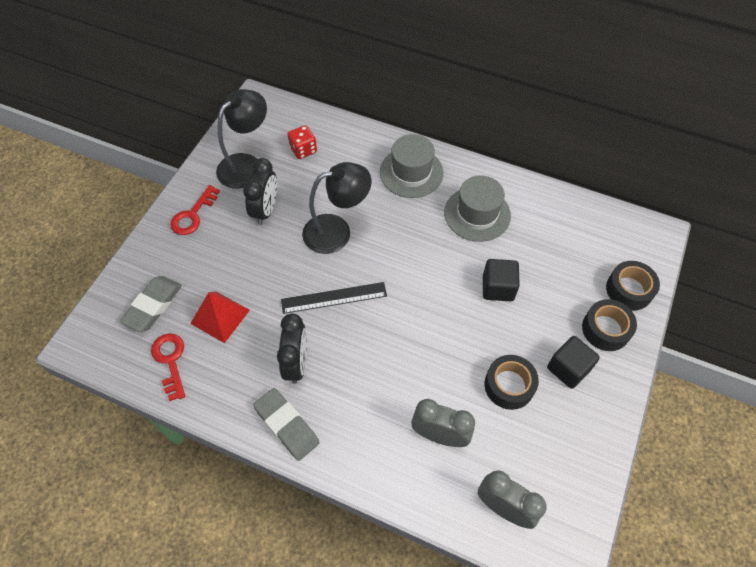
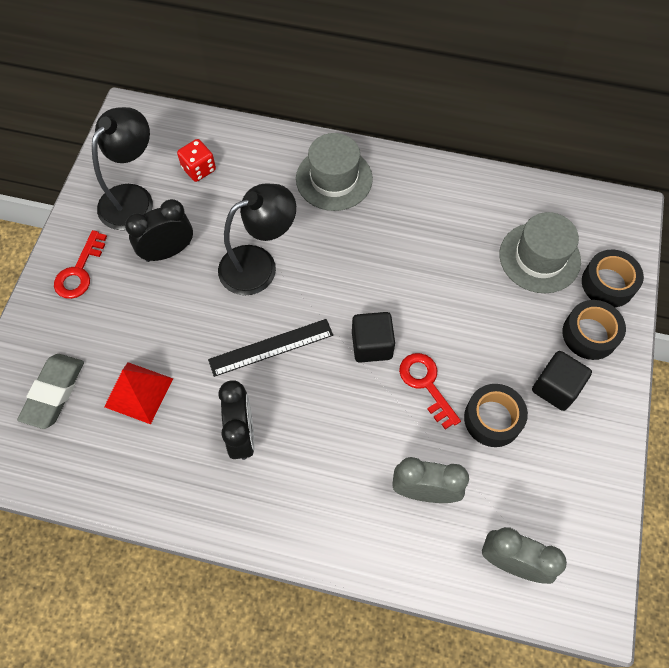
camera: 10 degrees left, 5 degrees up
red key [151,333,185,401] -> red key moved to [399,353,461,429]
black clock [243,158,277,225] -> black clock turned 120 degrees counterclockwise [125,199,193,262]
grey eraser [253,388,320,461] -> none
grey hat [444,175,511,242] -> grey hat moved to [499,212,581,293]
black cube [483,259,520,301] -> black cube moved to [352,312,395,363]

